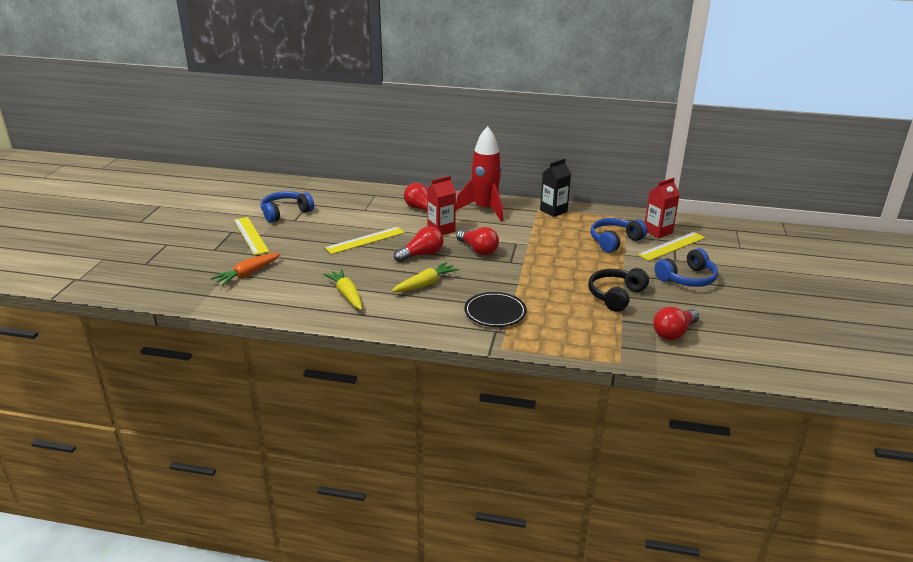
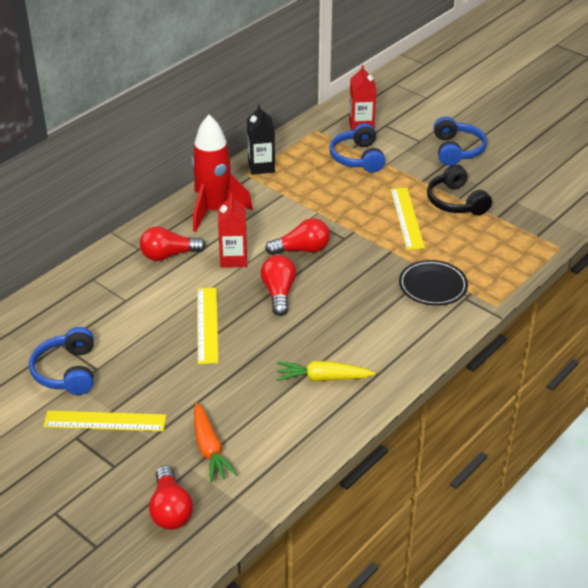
camera: 60 degrees left, 10 degrees up
yellow carrot [392,262,459,292] -> none
yellow ruler [638,232,705,261] -> yellow ruler moved to [390,188,425,250]
red light bulb [653,307,699,340] -> red light bulb moved to [149,465,193,530]

